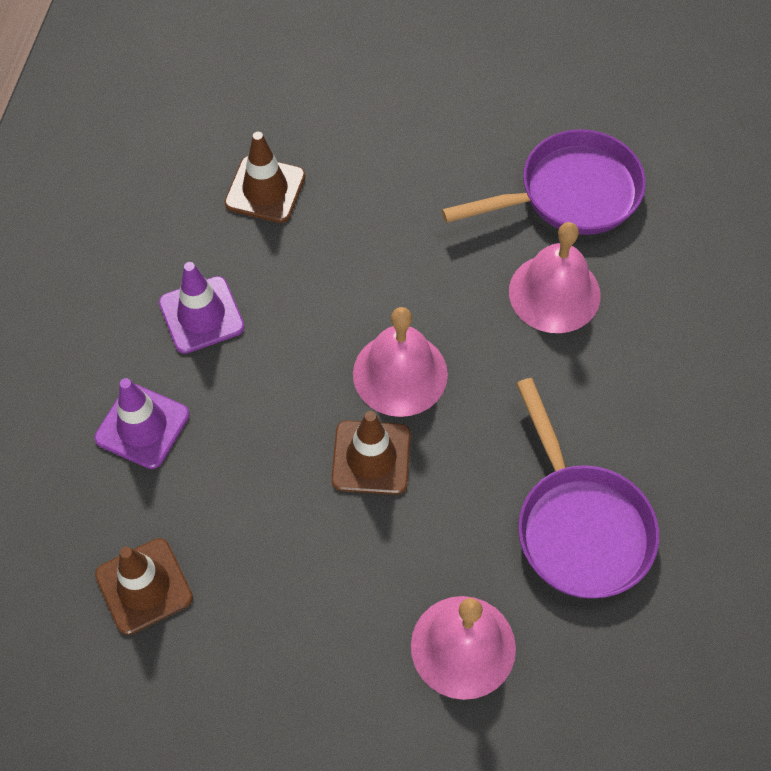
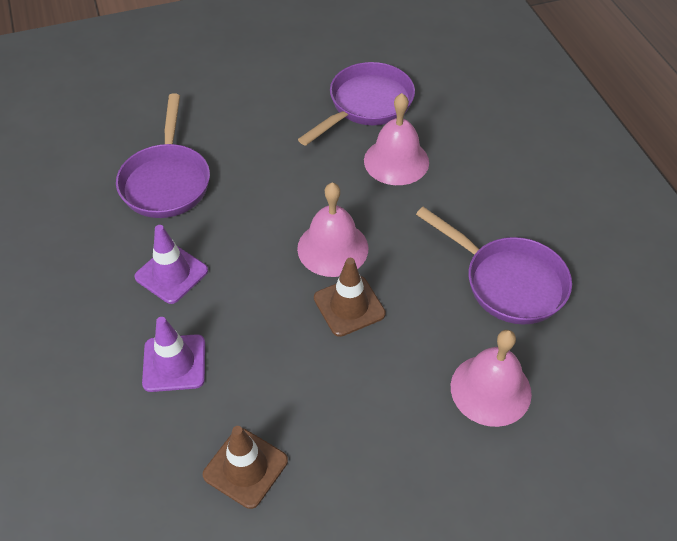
camera: 30 degrees left, 10 degrees down
brown traffic cone [225,132,305,223] -> purple pan [116,93,210,218]

